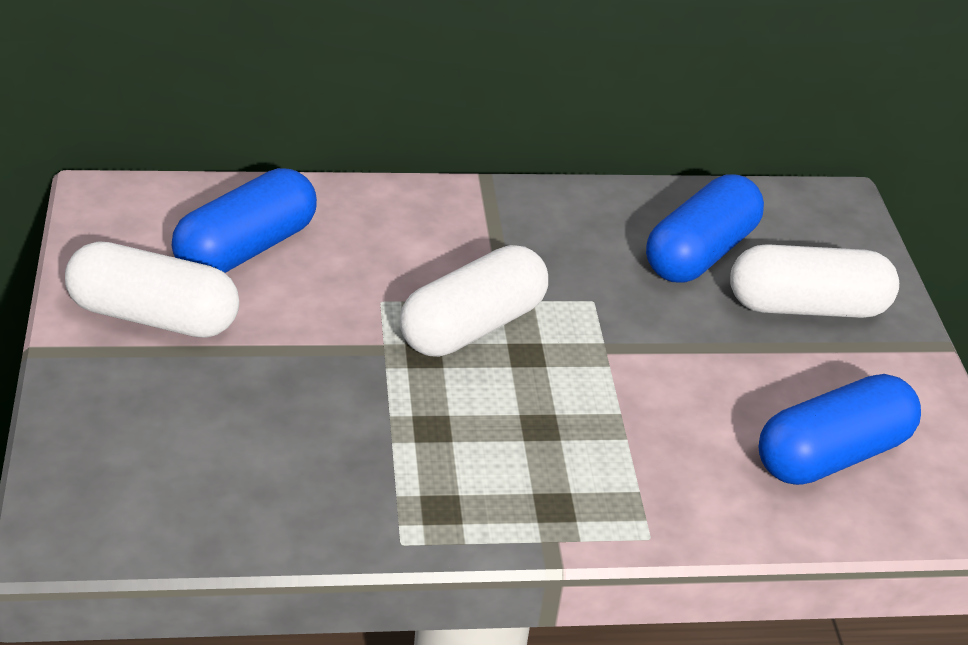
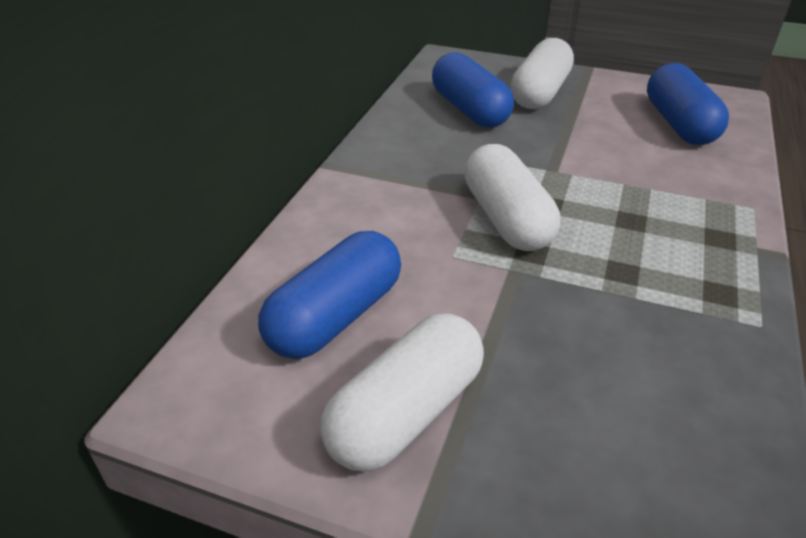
camera: 60 degrees left, 0 degrees up
blue capsule [172,168,317,273] -> blue capsule turned 60 degrees clockwise [258,231,401,359]

